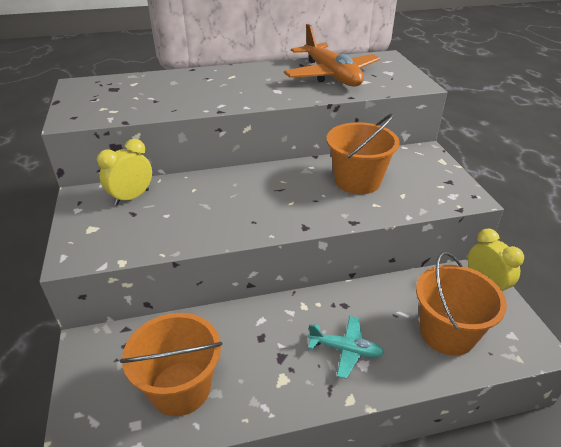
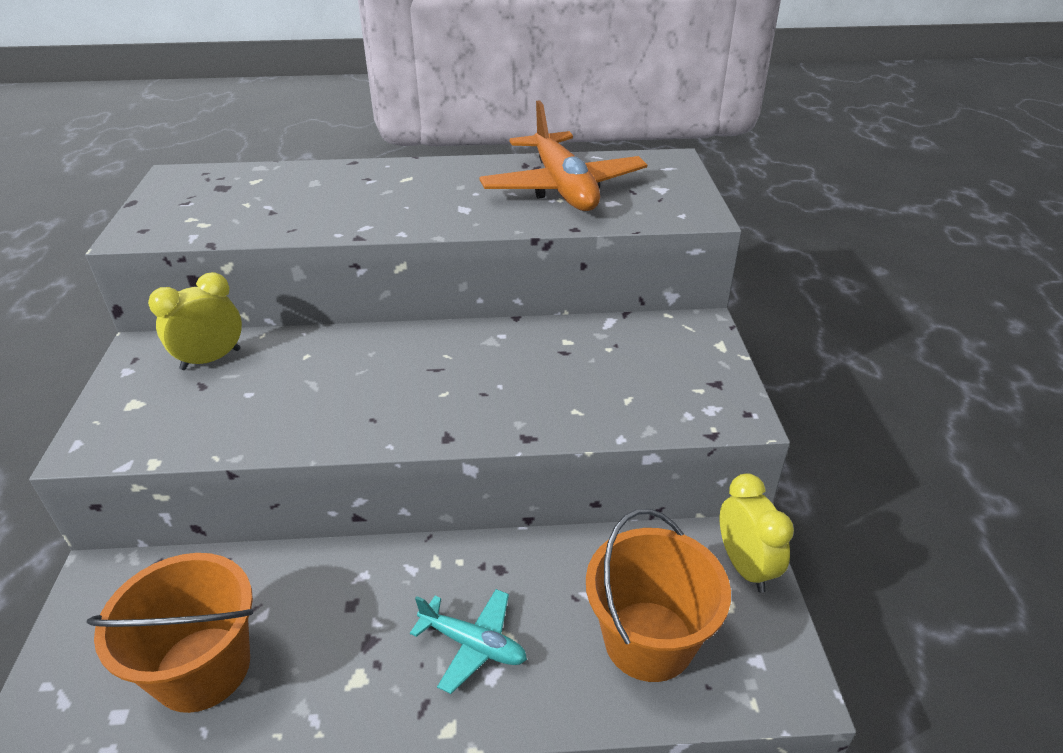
camera: 10 degrees right, 0 degrees up
orange bucket [326,113,400,194] -> none

